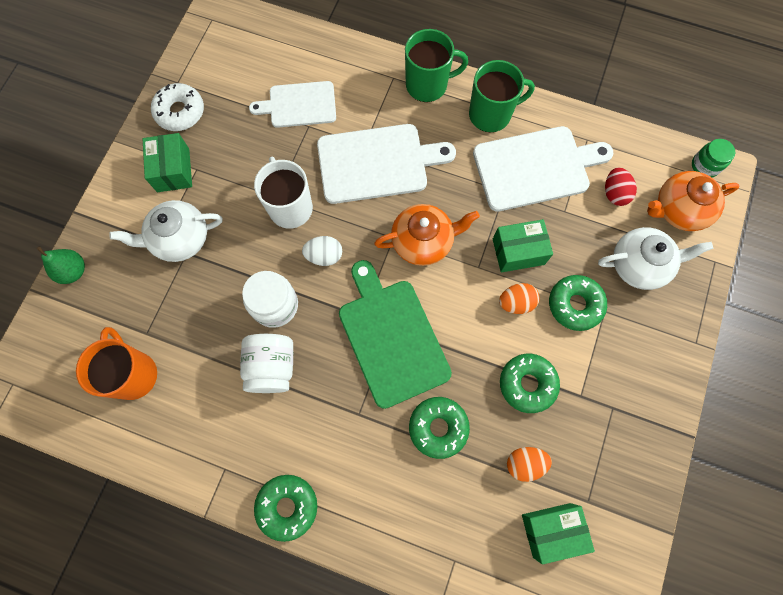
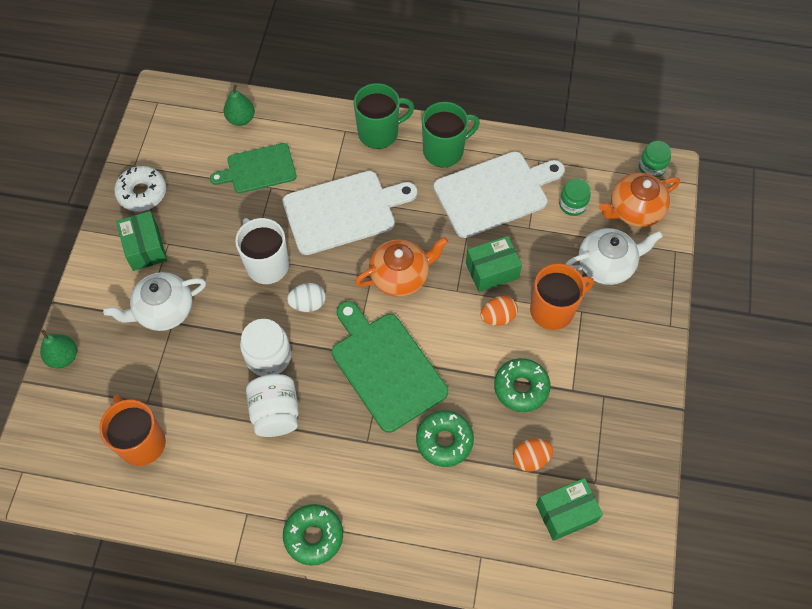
camera: 10 degrees left, 10 degrees down
white cutting board [249,81,336,128] -> green cutting board [210,143,297,193]
green donut [549,275,607,331] -> orange mug [530,263,594,330]
red egg [605,167,637,206] -> green jar [559,178,591,216]
none -> green pear [224,84,255,126]

